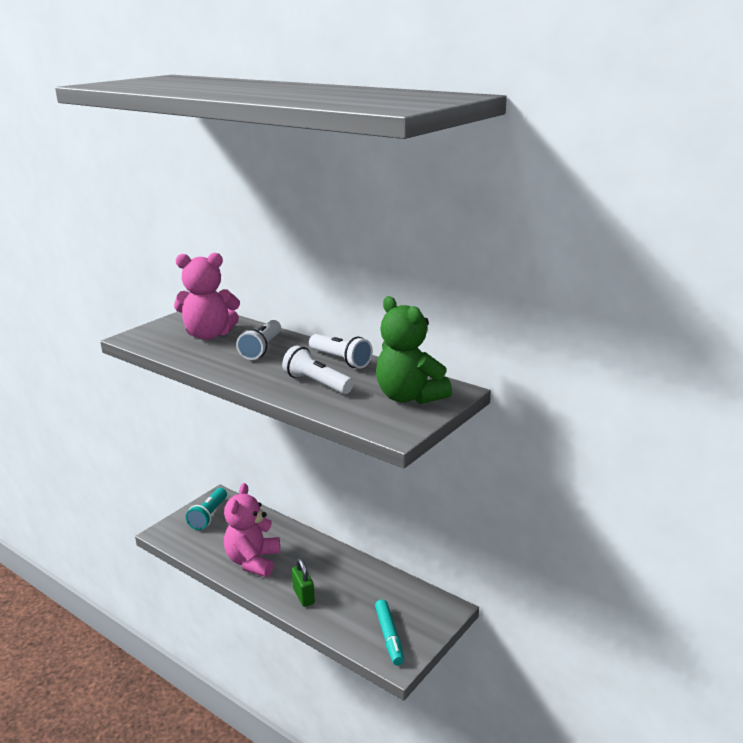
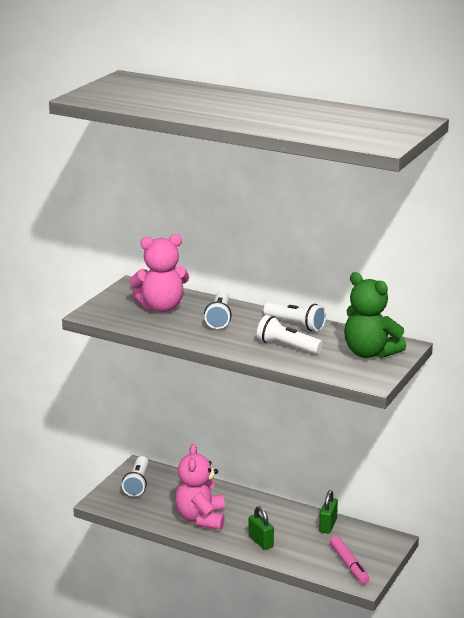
camera: 10 degrees left, 0 degrees up
turquoise flashlight [186,488,227,530] -> white flashlight [122,456,149,497]
turquoise marker [375,599,404,665] -> pink marker [330,536,370,584]
none -> green padlock [319,490,338,534]

